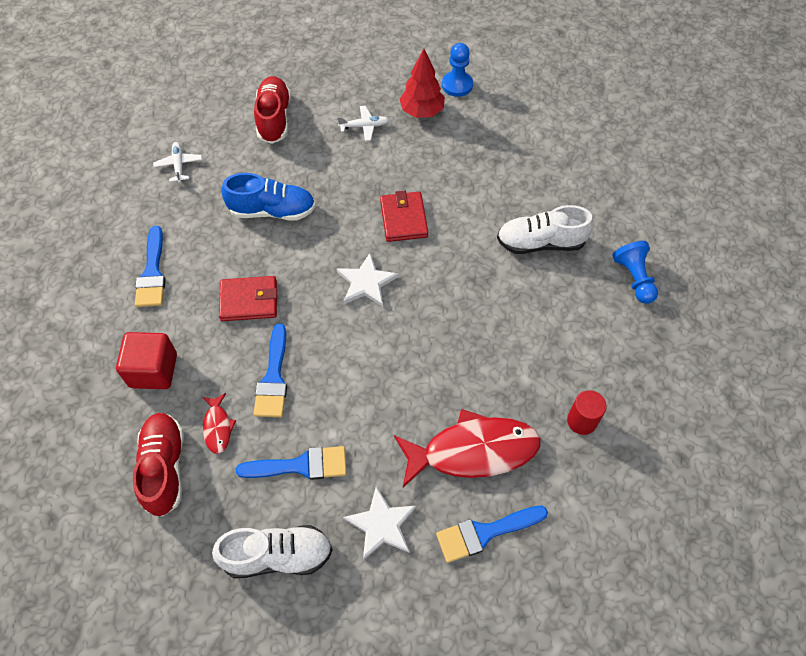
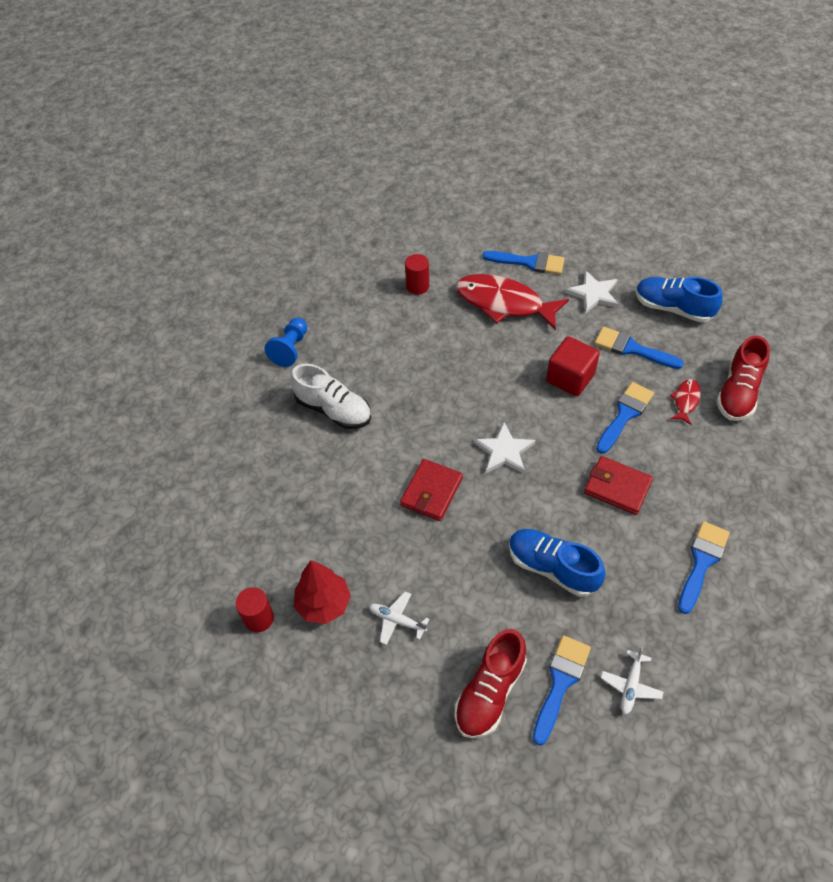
camera: 145 degrees left, 5 degrees down
red cube [116,332,177,389] -> red cube moved to [546,337,600,396]
white shoe [212,525,333,578] -> blue shoe [636,277,723,323]
blue pawn [442,43,473,97] -> red cylinder [236,587,274,632]
none -> blue brush [533,635,591,745]

